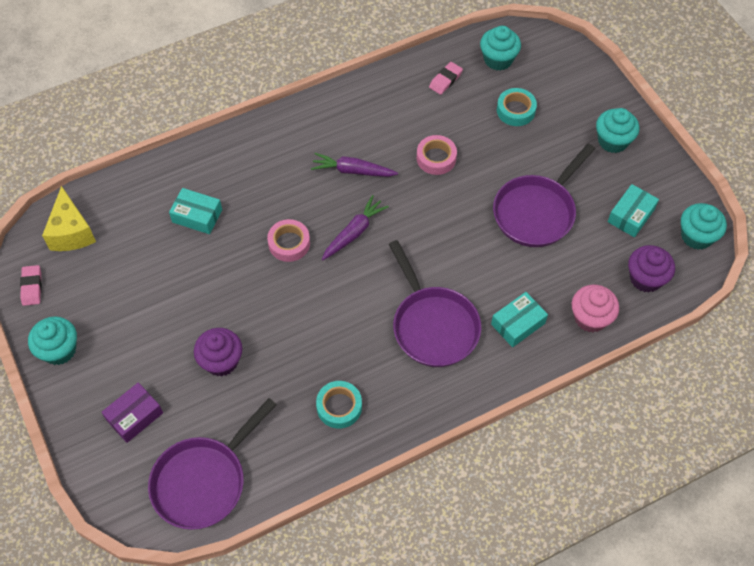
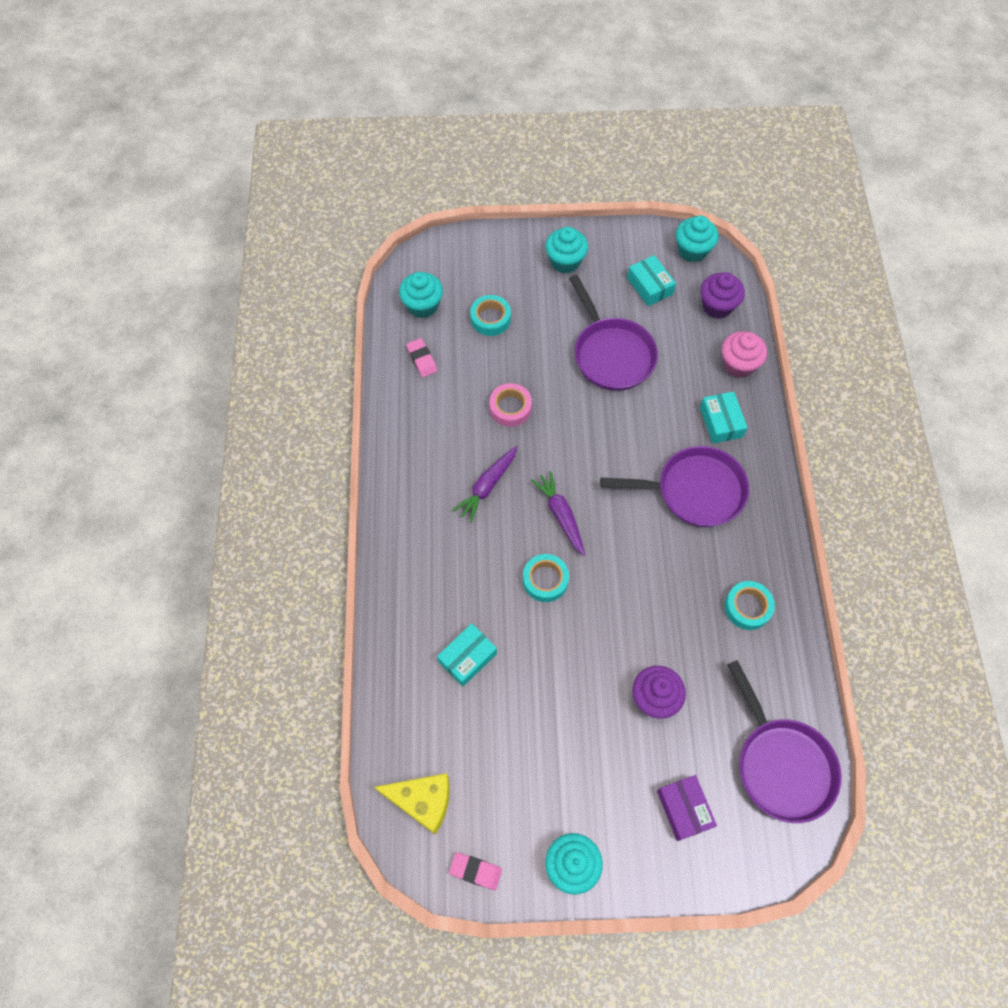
camera: 65 degrees left, 5 degrees up
pink tape [267,219,310,262] -> turquoise tape [523,554,569,602]

